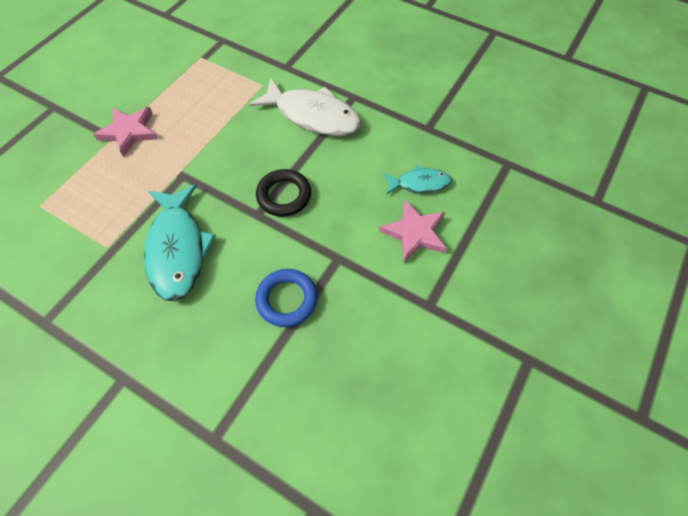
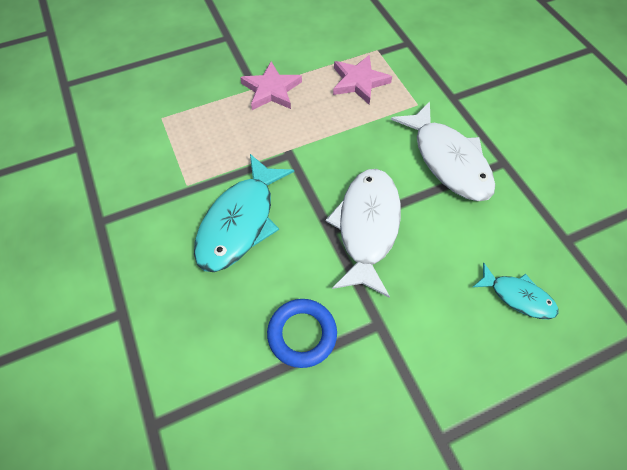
camera: 35 degrees right, 0 degrees up
black ring [256,169,311,217] -> white fish [326,169,401,298]
pink star [379,199,447,262] -> pink star moved to [333,55,392,105]

